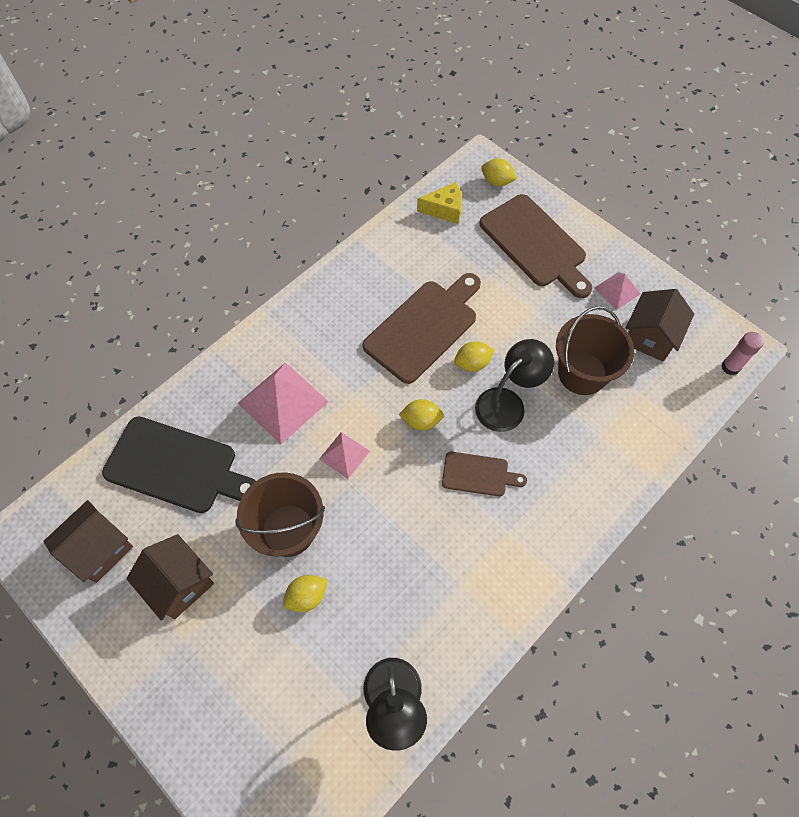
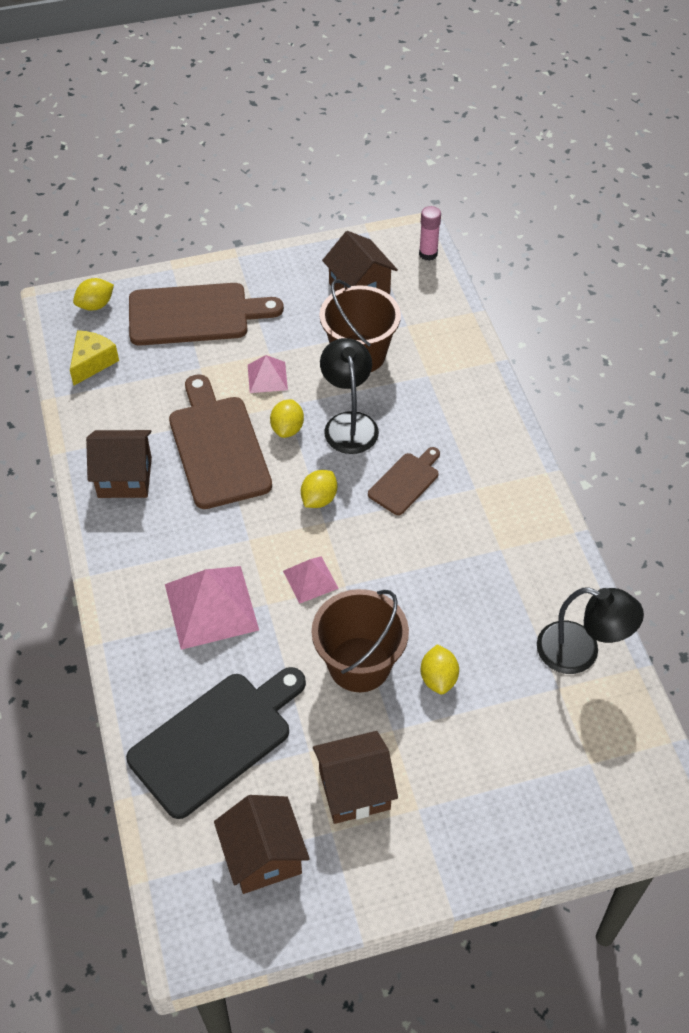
camera: 60 degrees left, 10 degrees down
pink pyramid [595,272,640,310] -> pink pyramid moved to [248,355,288,393]
none -> brown house [86,430,152,498]

